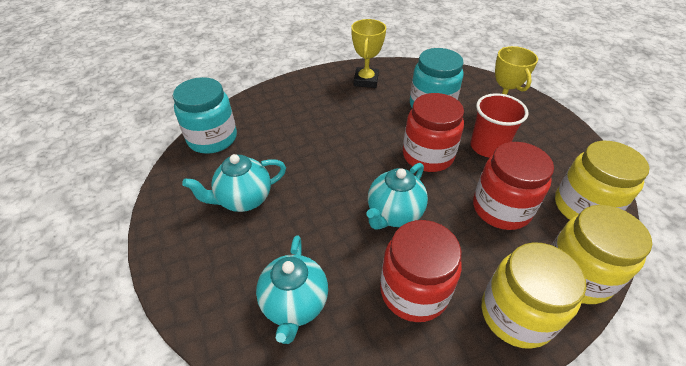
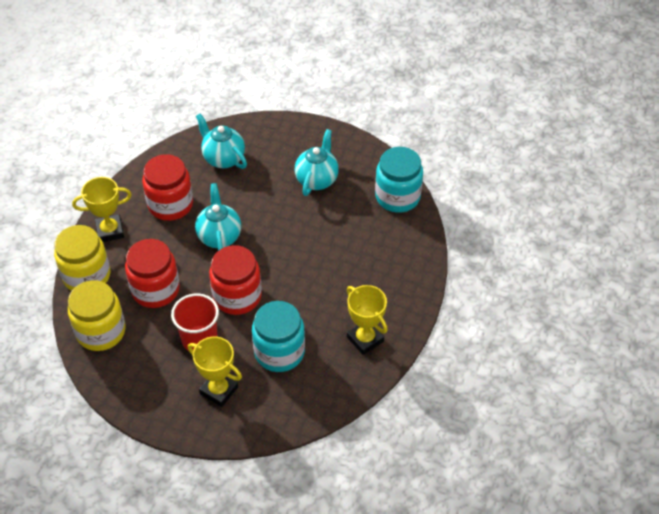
camera: 135 degrees right, 5 degrees up
yellow jar [482,242,586,349] -> yellow trophy [72,177,132,242]

